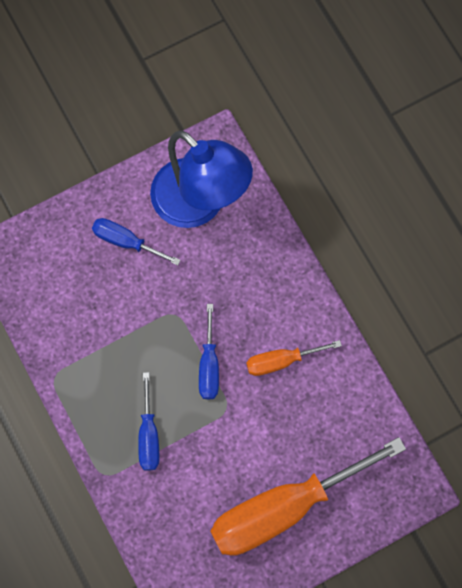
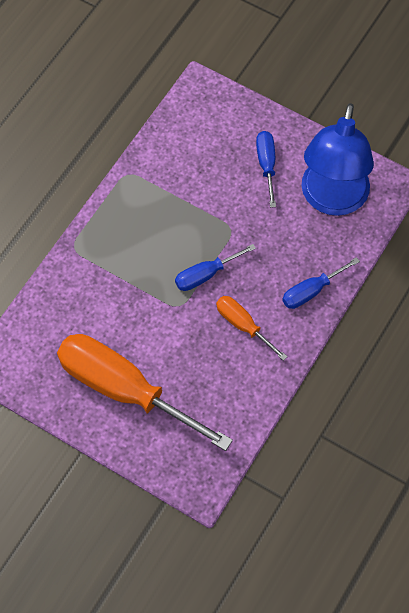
camera: 60 degrees right, 10 degrees down
blue screwdriver [138,372,159,470] -> blue screwdriver moved to [282,257,360,309]

